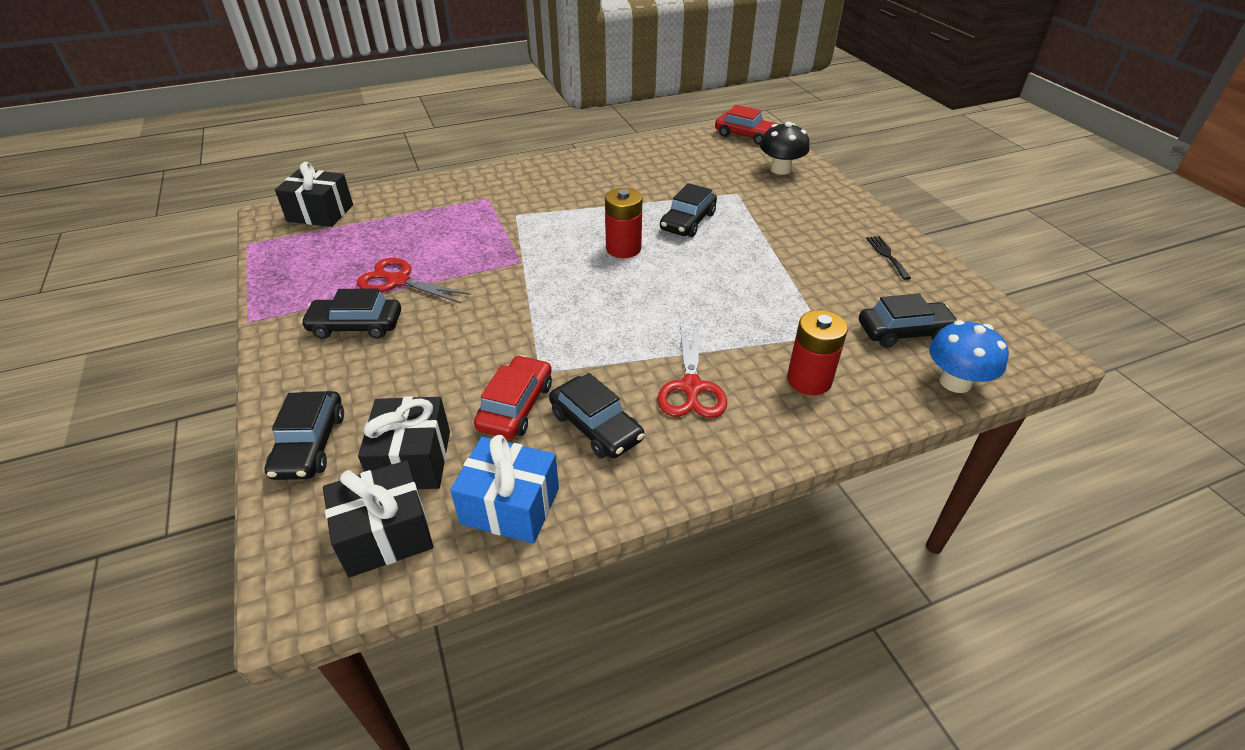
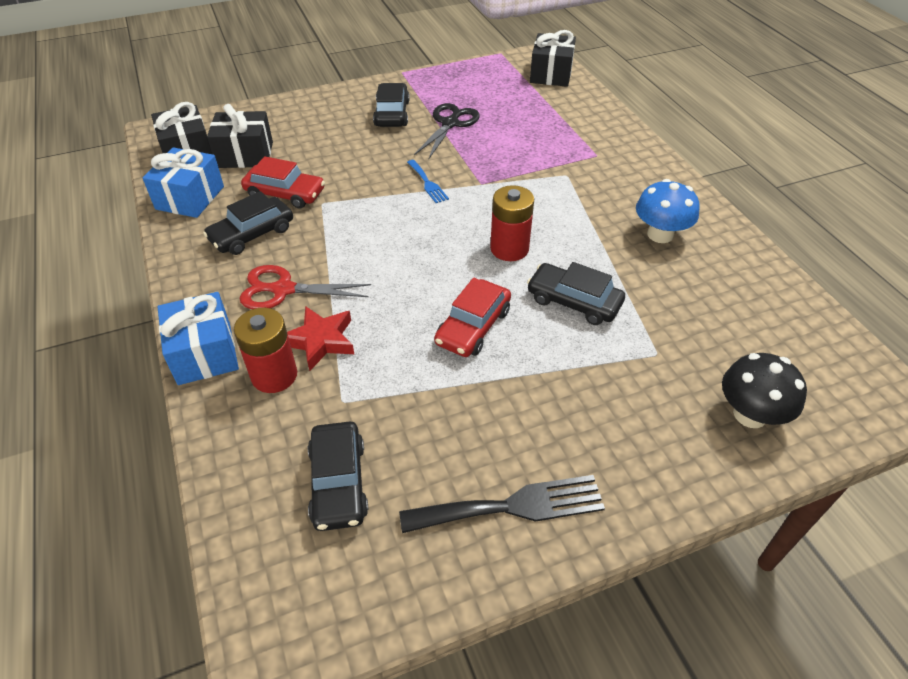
camera: 90 degrees right, 5 degrees up
black car [265,391,344,480] -> none
red scissors [357,258,471,303] -> black scissors [414,103,480,160]
red car [715,105,779,145] -> red car moved to [434,278,511,357]
black fork [866,236,911,280] -> black fork [399,475,605,533], size x1.81
blue mushroom [929,320,1009,393] -> blue mushroom moved to [636,179,699,243]
none -> blue gift [158,292,239,385]
none -> red star [287,306,354,371]
none -> blue fork [407,160,449,203]

